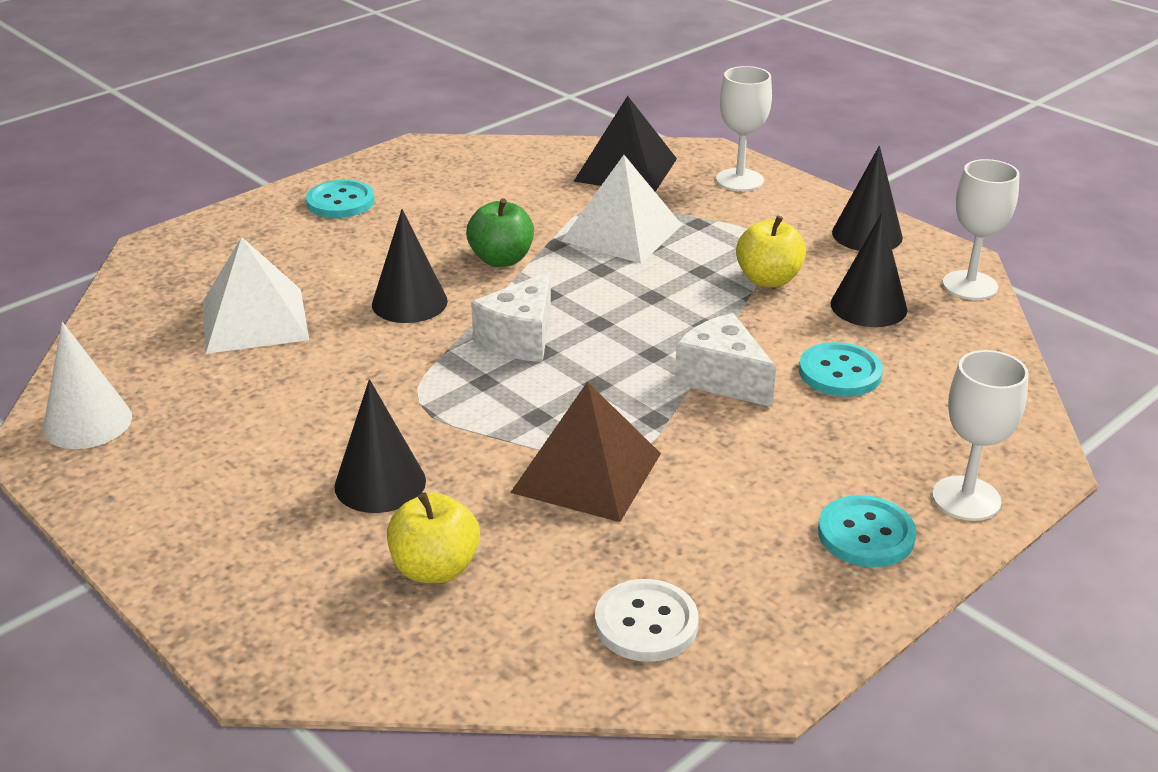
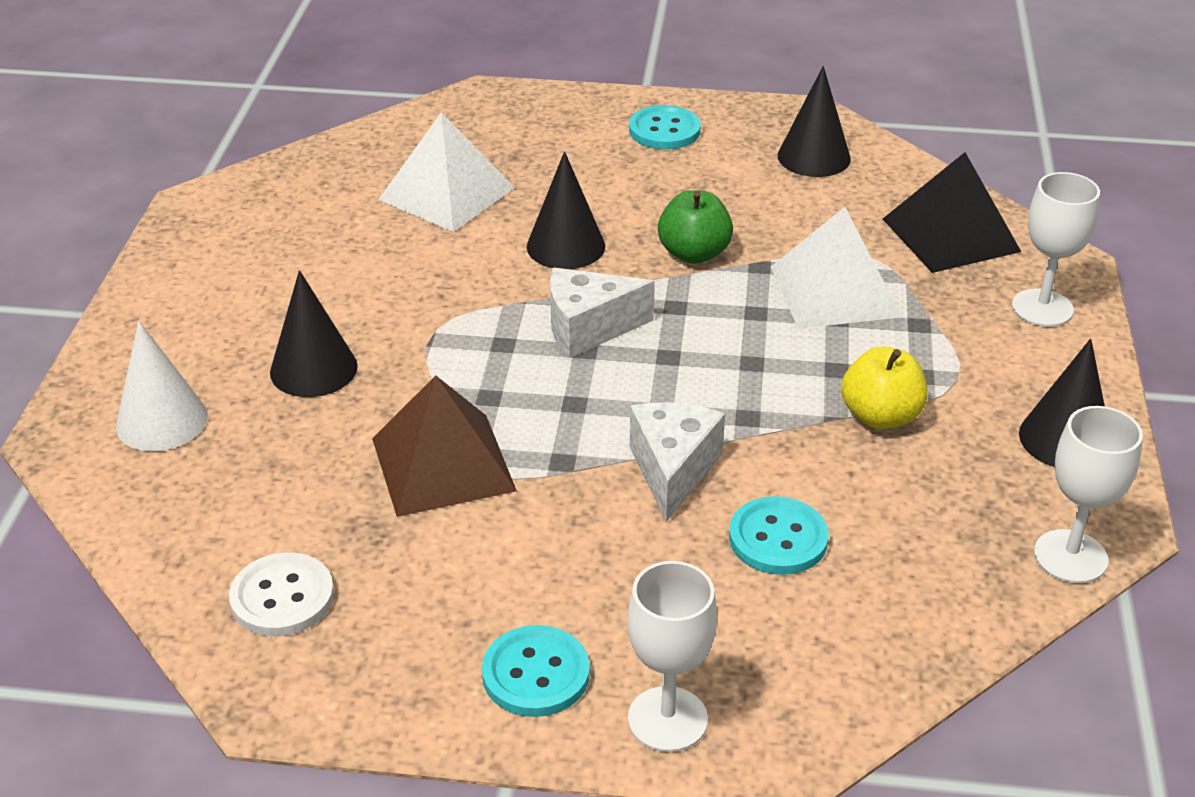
camera: 50 degrees right, 5 degrees up
white cone [43,322,132,449] -> white cone moved to [116,321,208,451]
yellow apple [387,492,480,583] -> none
black cone [831,213,907,327] -> black cone moved to [778,66,851,177]

